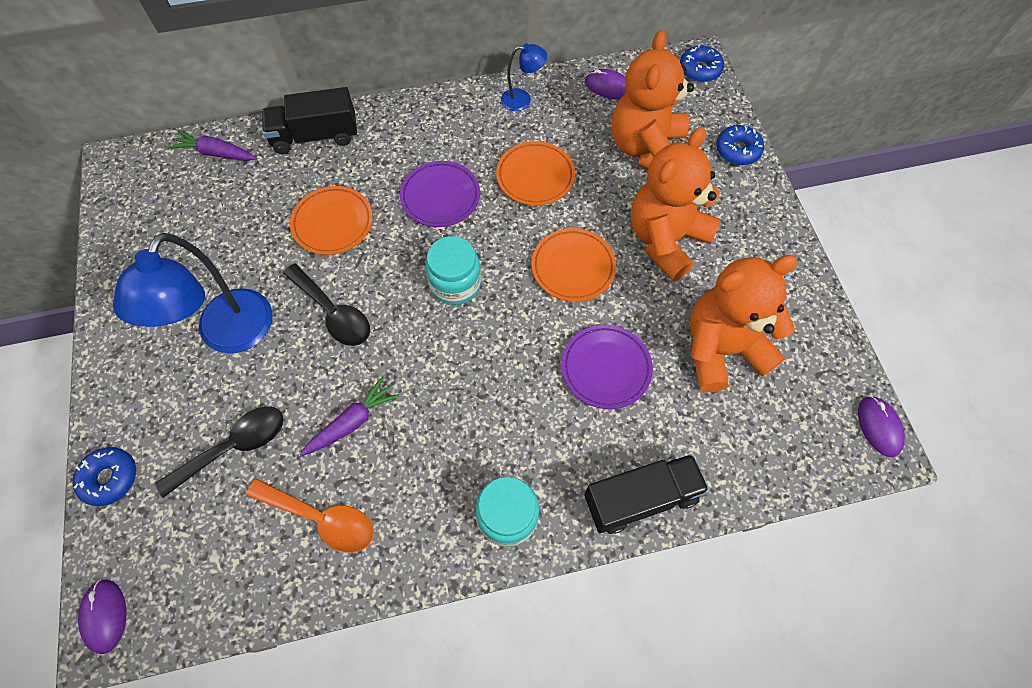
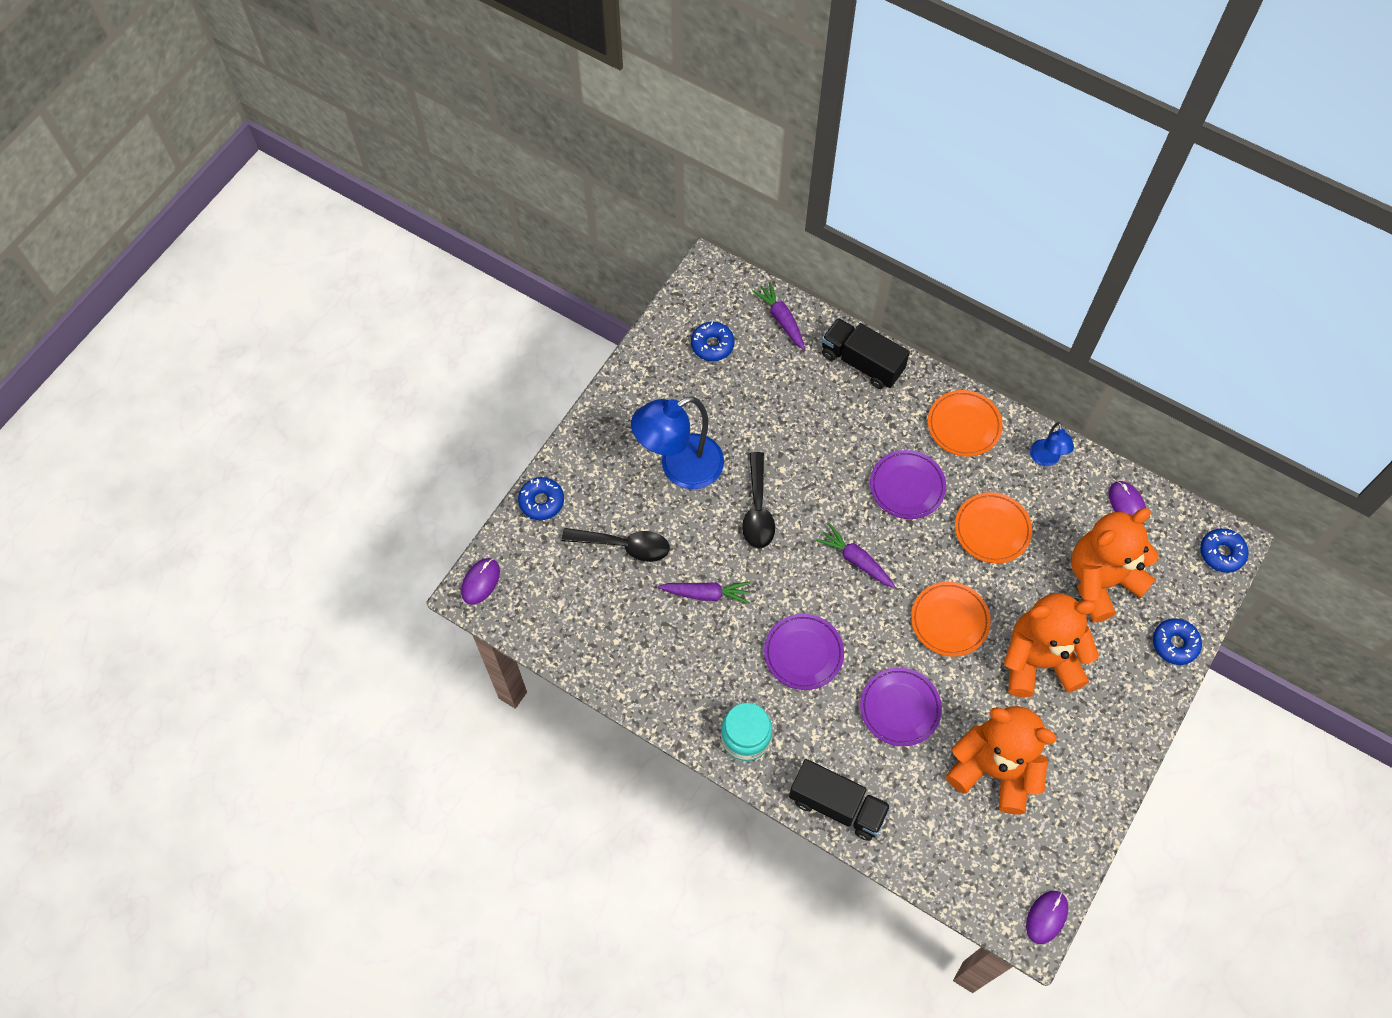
camera: 45 degrees right, 0 degrees up
orange spoon [246,479,374,553] -> none
orange plate [290,186,373,255] -> orange plate moved to [928,390,1003,457]
turquoise jar [425,236,481,305] -> purple carrot [816,524,895,588]
blue lamp [501,44,547,111] -> blue lamp turned 45 degrees clockwise [1030,422,1074,466]
none -> blue donut [691,322,735,361]
none -> purple plate [764,614,844,690]

